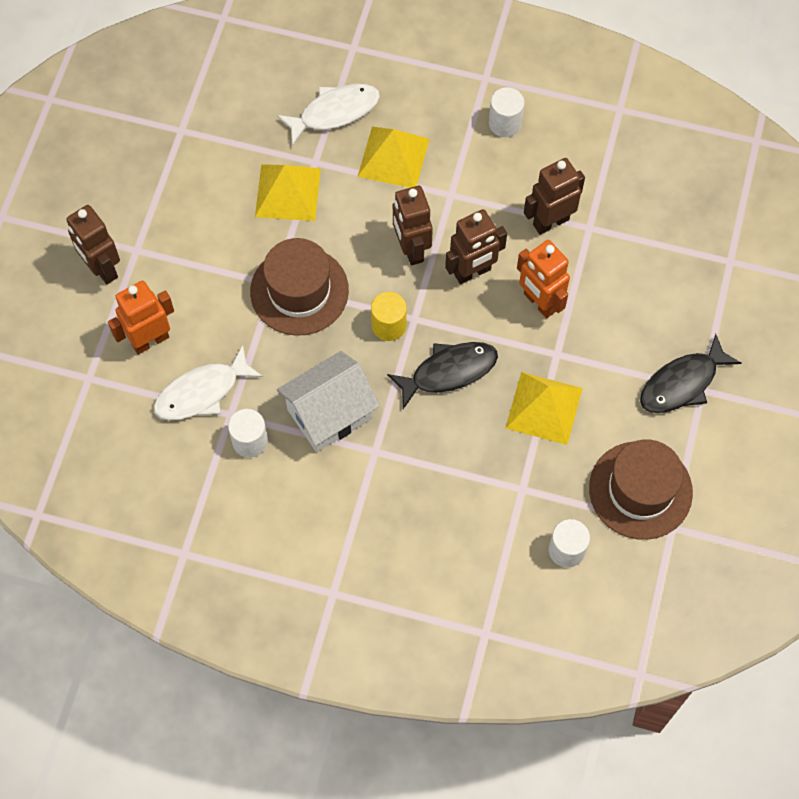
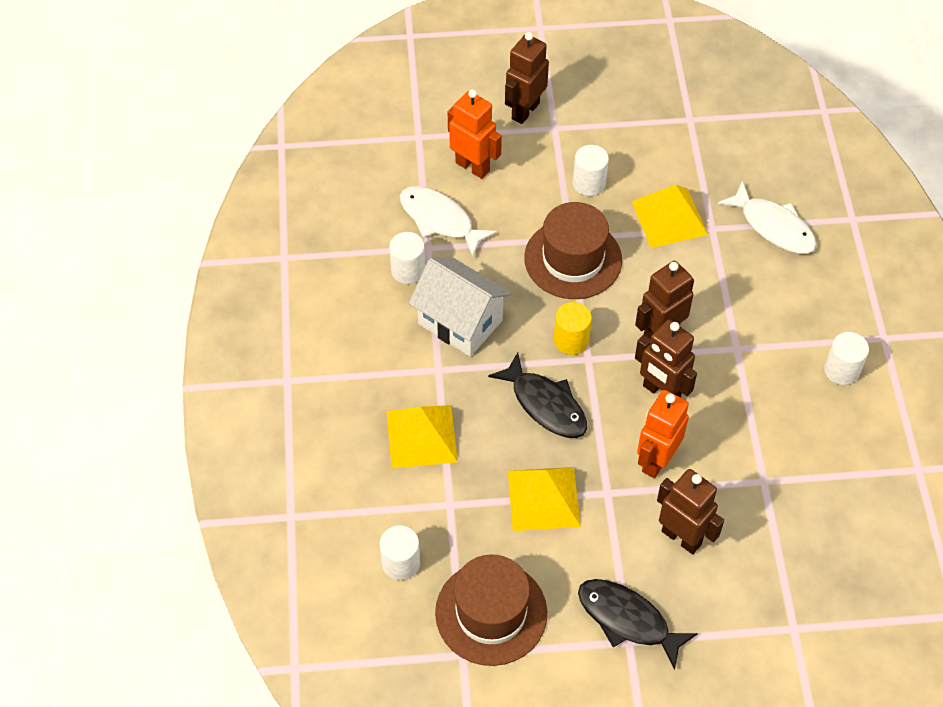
camera: 70 degrees right, 10 degrees down
yellow pyramid [358,127,429,188] -> yellow pyramid moved to [386,405,458,468]
brown robot [524,158,585,235] -> brown robot moved to [657,469,724,554]
none -> white cylinder [573,145,609,196]

